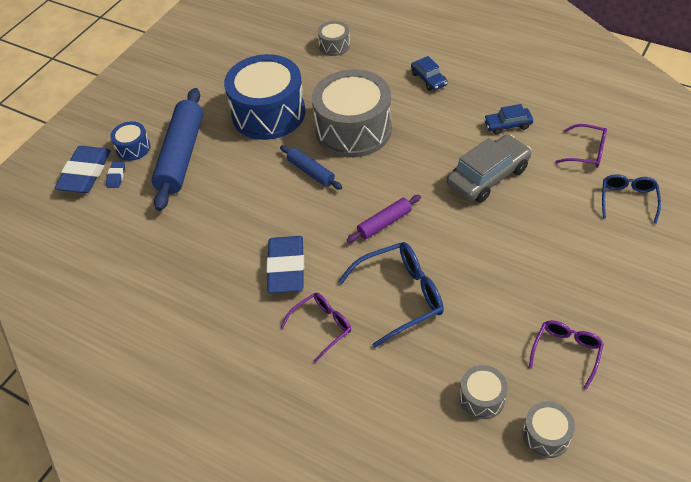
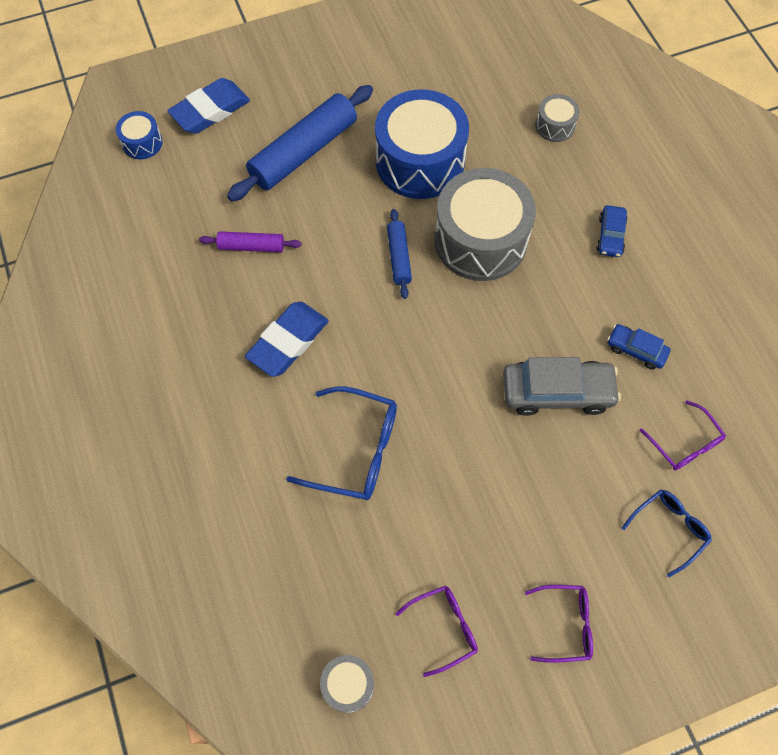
camera: 35 degrees right, 15 degrees up
blue eraser [106,162,125,188] -> none
blue drum [110,121,151,161] -> blue drum moved to [116,111,163,159]
purple glasses [281,293,351,363] -> purple glasses moved to [525,585,593,663]
purple rolling pin [347,195,421,243] -> purple rolling pin moved to [199,231,301,252]
grey drum [459,365,508,419] -> none

